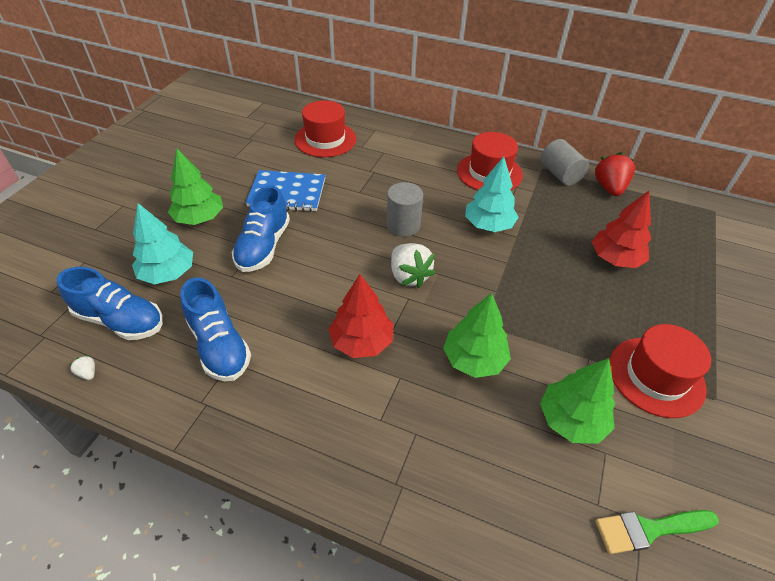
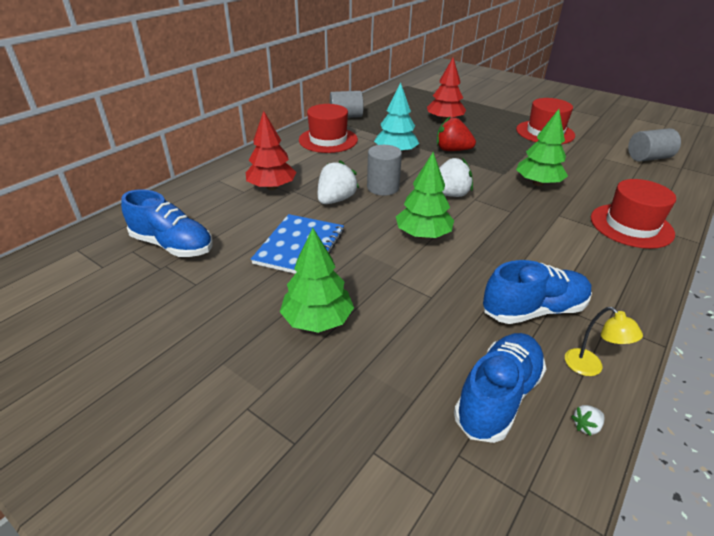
camera: 75 degrees left, 10 degrees down
turquoise tree [132,203,193,284] -> none
blue shoe [232,186,290,272] -> blue shoe moved to [121,189,213,257]
red hat [294,100,356,157] -> red hat moved to [591,179,676,249]
red tree [328,274,393,358] -> red tree moved to [246,111,297,190]
green tree [540,358,615,444] -> green tree moved to [396,152,454,239]
red strawberry [594,152,635,196] -> red strawberry moved to [437,116,476,151]
green brush [595,510,719,554] -> grey cylinder [628,128,681,161]
none -> white strawberry [318,160,359,204]
none -> yellow lamp [565,307,643,376]

